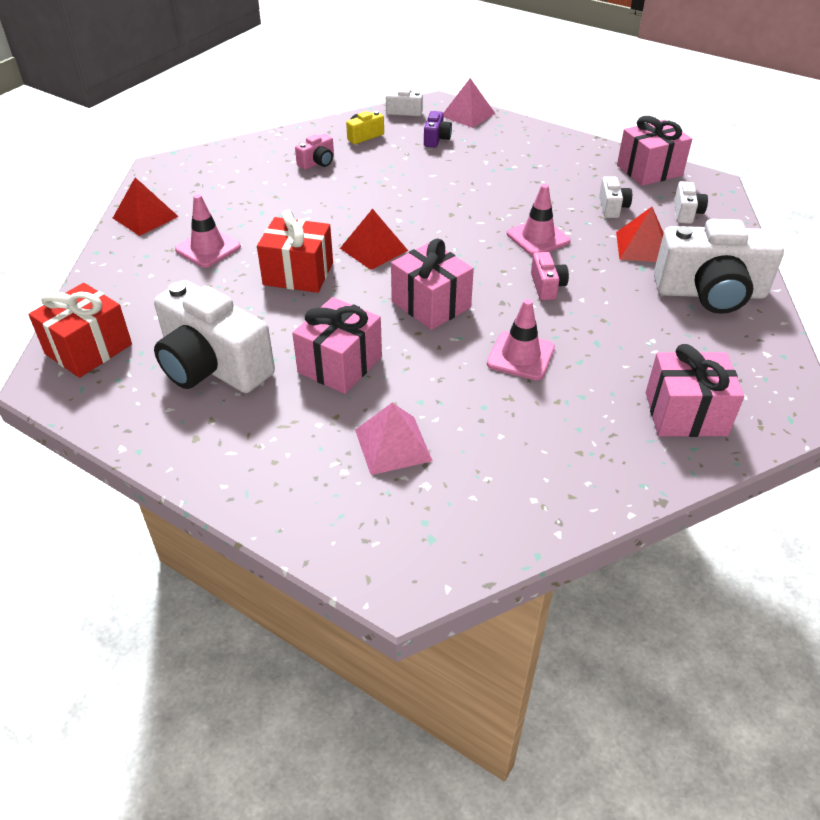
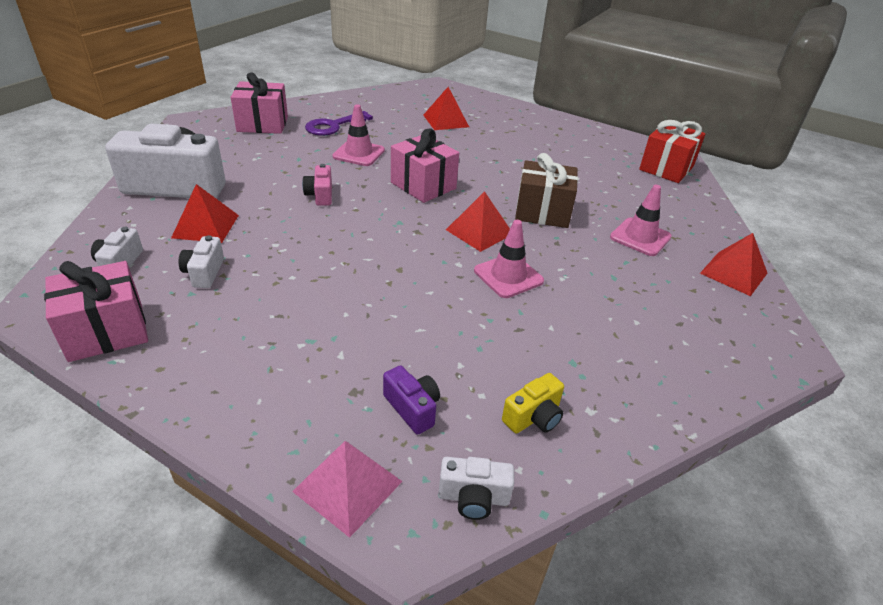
camera: 175 degrees right, 5 degrees down
white camera [154,280,275,393] -> none
red gift [257,210,333,293] -> brown gift [515,153,578,228]
pink gift [292,297,382,394] -> none
pink camera [295,134,334,170] -> none
pink pyramid [355,403,433,475] -> red pyramid [423,87,469,130]
purple camera [424,111,452,148] -> purple camera turned 135 degrees clockwise [383,365,440,435]
pink traffic cone [507,184,571,256] -> pink traffic cone moved to [474,220,544,298]
none -> purple key [305,111,373,136]

